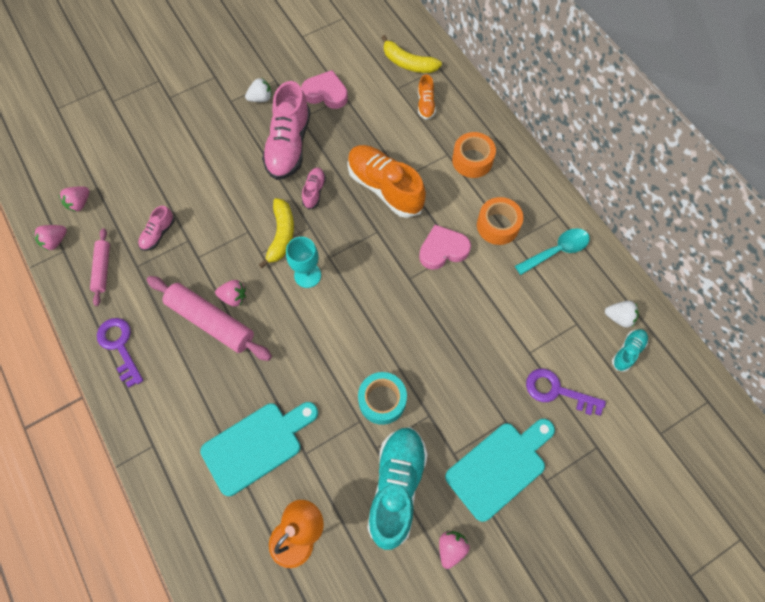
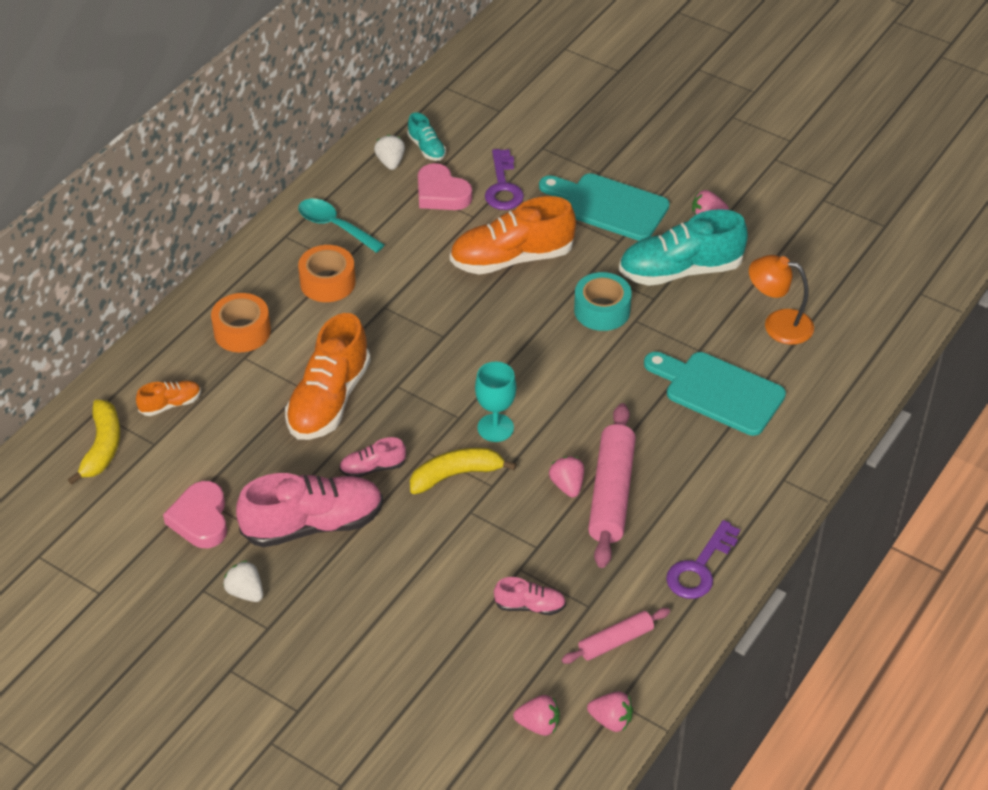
camera: 115 degrees left, 20 degrees down
pink heart [419,225,471,270] -> pink heart moved to [418,163,472,210]
turquoise shoe [612,329,648,372] -> turquoise shoe turned 135 degrees counterclockwise [407,112,446,161]
none -> orange shoe [450,196,576,275]

